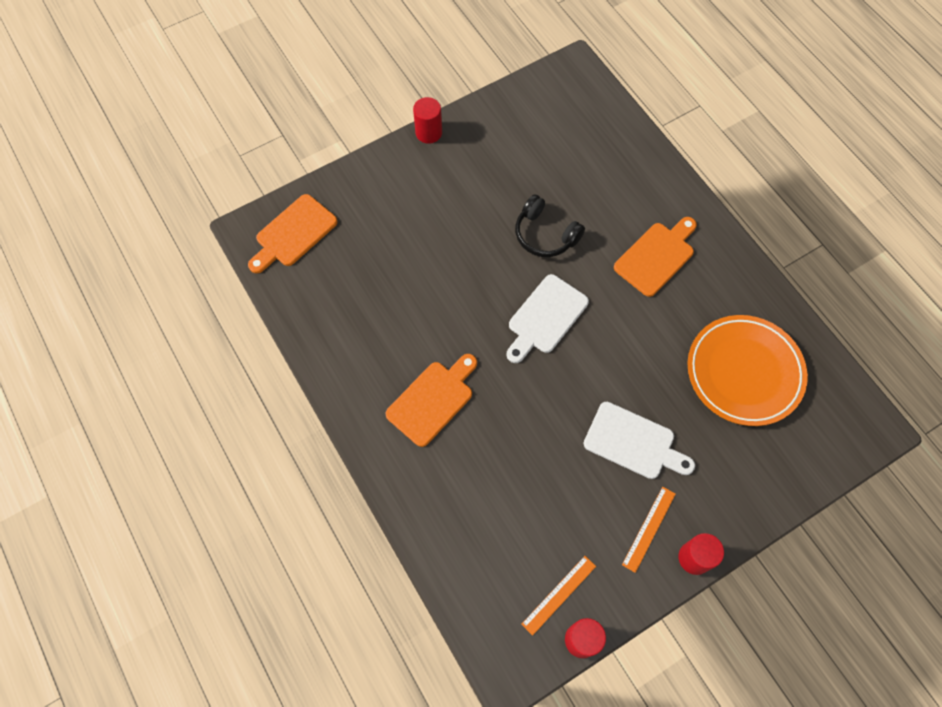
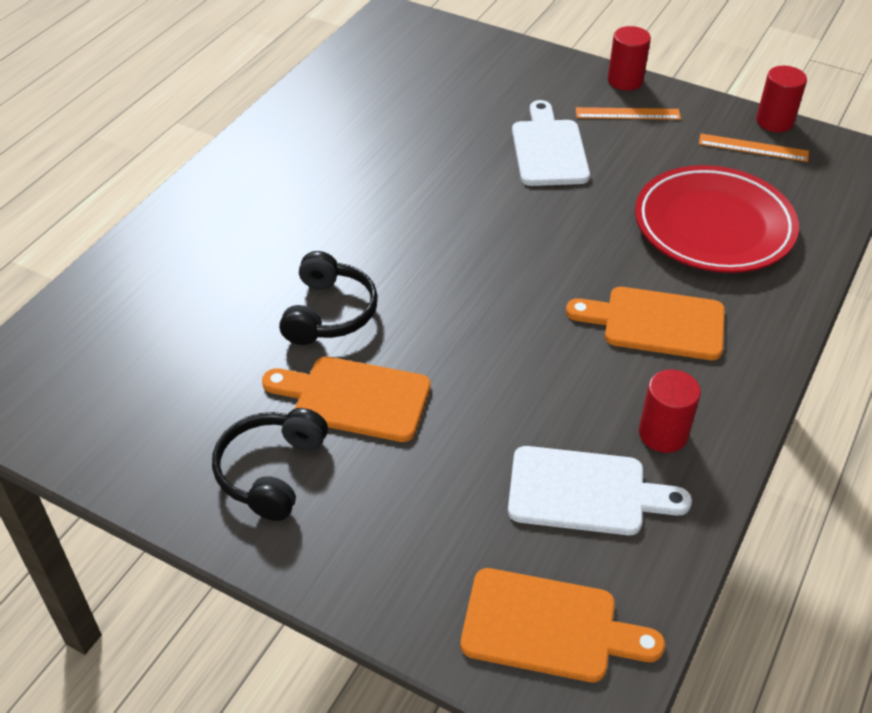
camera: 120 degrees left, 20 degrees down
red cylinder [413,97,442,144] -> red cylinder moved to [639,369,701,453]
white cutting board [506,274,589,363] -> white cutting board moved to [508,446,692,535]
orange cutting board [614,217,697,297] -> orange cutting board moved to [262,357,431,442]
orange plate [688,315,808,426] -> none
none -> black headphones [212,408,328,521]
none -> red plate [635,165,799,273]

